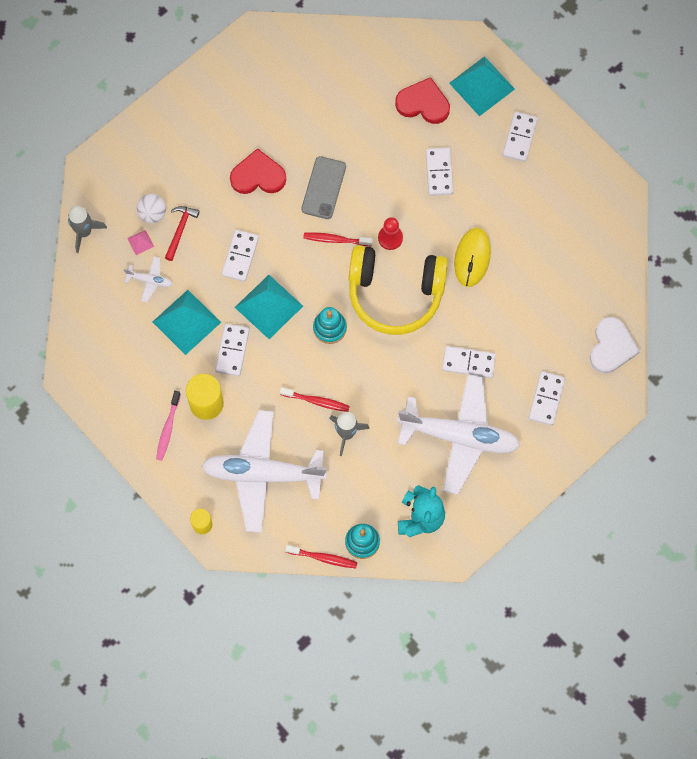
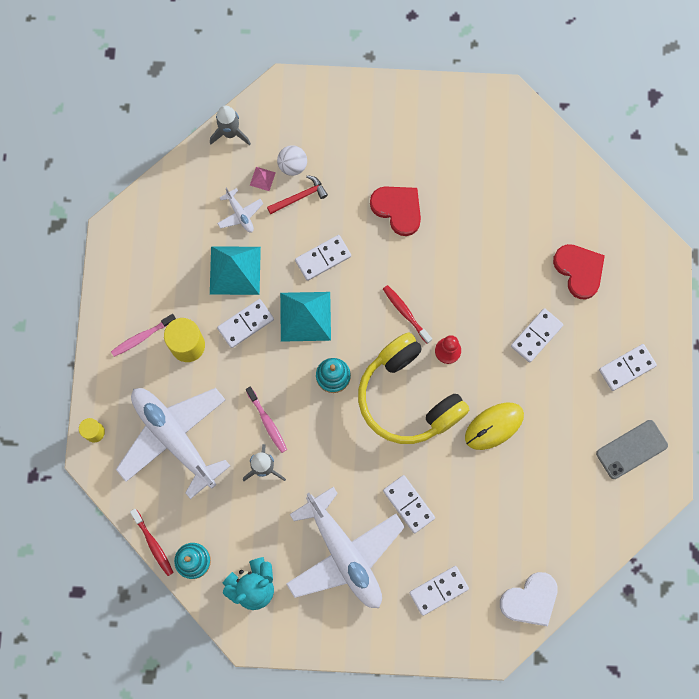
camera: 45 degrees right, 5 degrees up
red toothbrush [280,387,350,412] -> pink toothbrush [246,387,287,453]
grey phone [301,156,346,219] -> grey phone moved to [596,420,668,479]
turquoise pyramid [449,56,515,116] -> none

